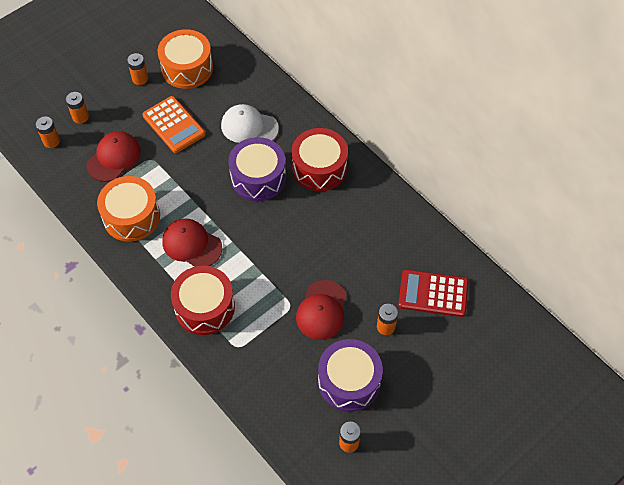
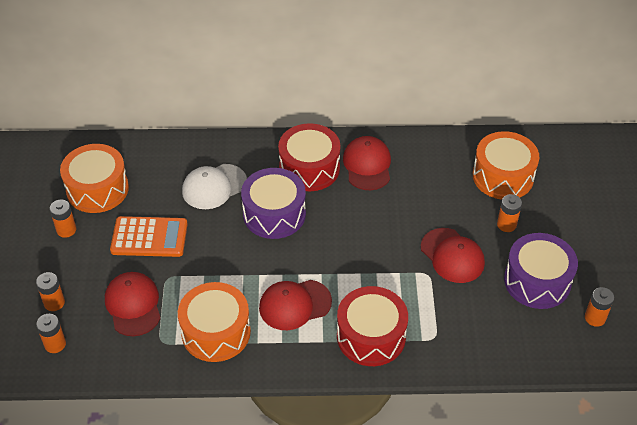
camera: 50 degrees left, 10 degrees down
red calculator [398,269,469,317] -> orange drum [473,131,540,200]
none -> red cap [343,136,391,190]

